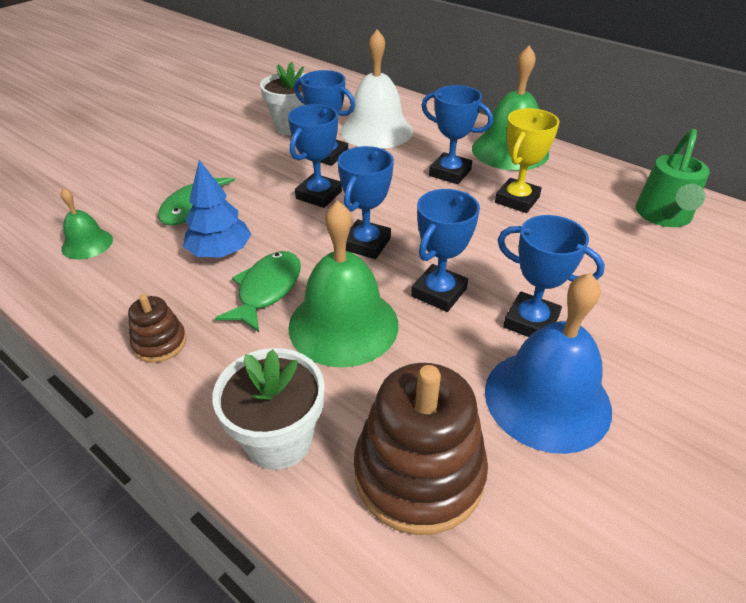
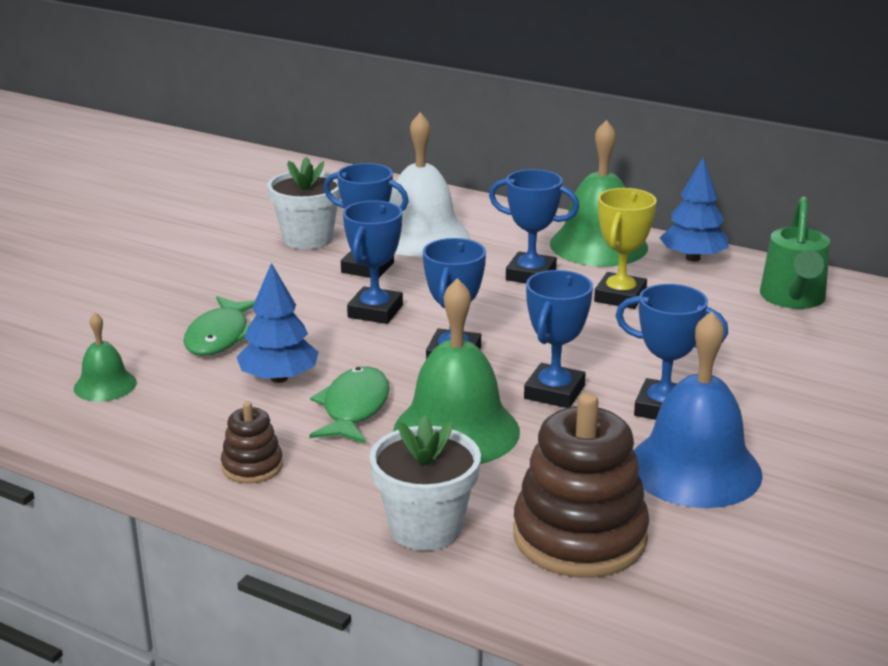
camera: 10 degrees left, 15 degrees down
none -> blue tree [660,158,729,261]

